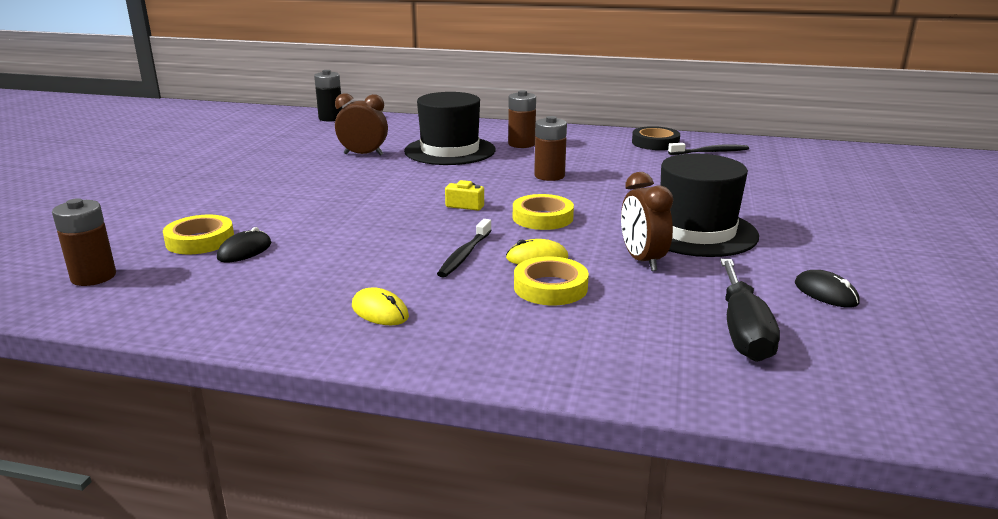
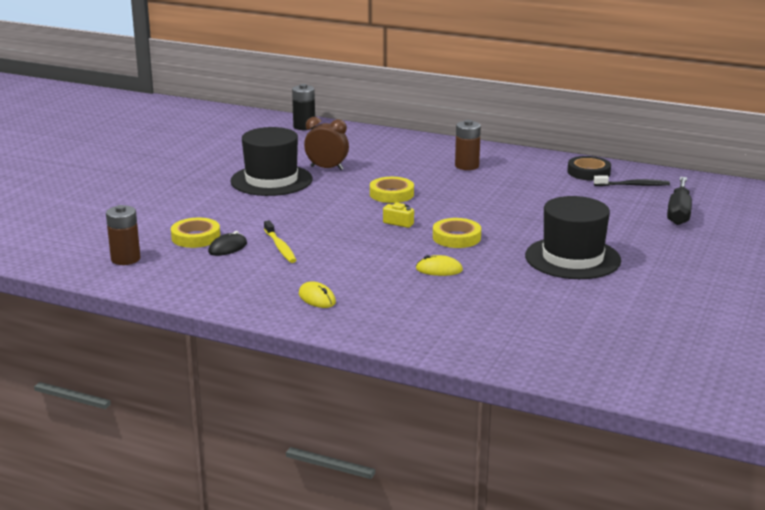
camera: 10 degrees right, 0 degrees up
black hat [404,92,495,165] -> black hat moved to [230,127,313,196]
black toothbrush [437,219,492,278] -> none
yellow tape [514,256,589,305] -> yellow tape moved to [370,177,414,203]
brown battery [534,116,567,181] -> none
brown clock [621,172,673,271] -> none
black screwdriver [720,258,780,362] -> black screwdriver moved to [667,177,692,225]
black mouse [795,270,860,308] -> none
none -> yellow toothbrush [264,220,297,263]

